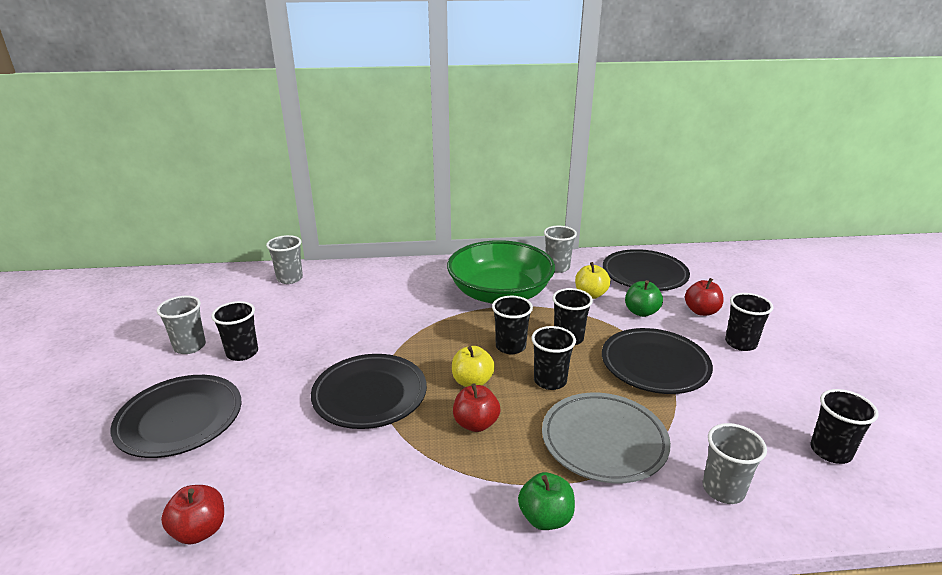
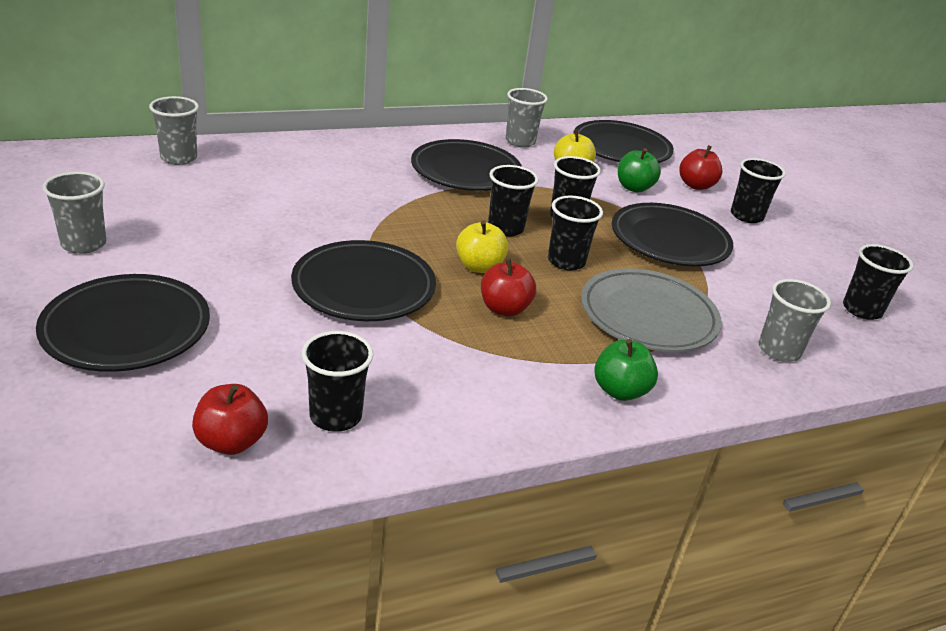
camera: 20 degrees left, 5 degrees up
black cup [211,301,258,361] -> black cup moved to [302,331,373,432]
green bowl [447,240,555,304] -> black plate [411,139,522,191]

